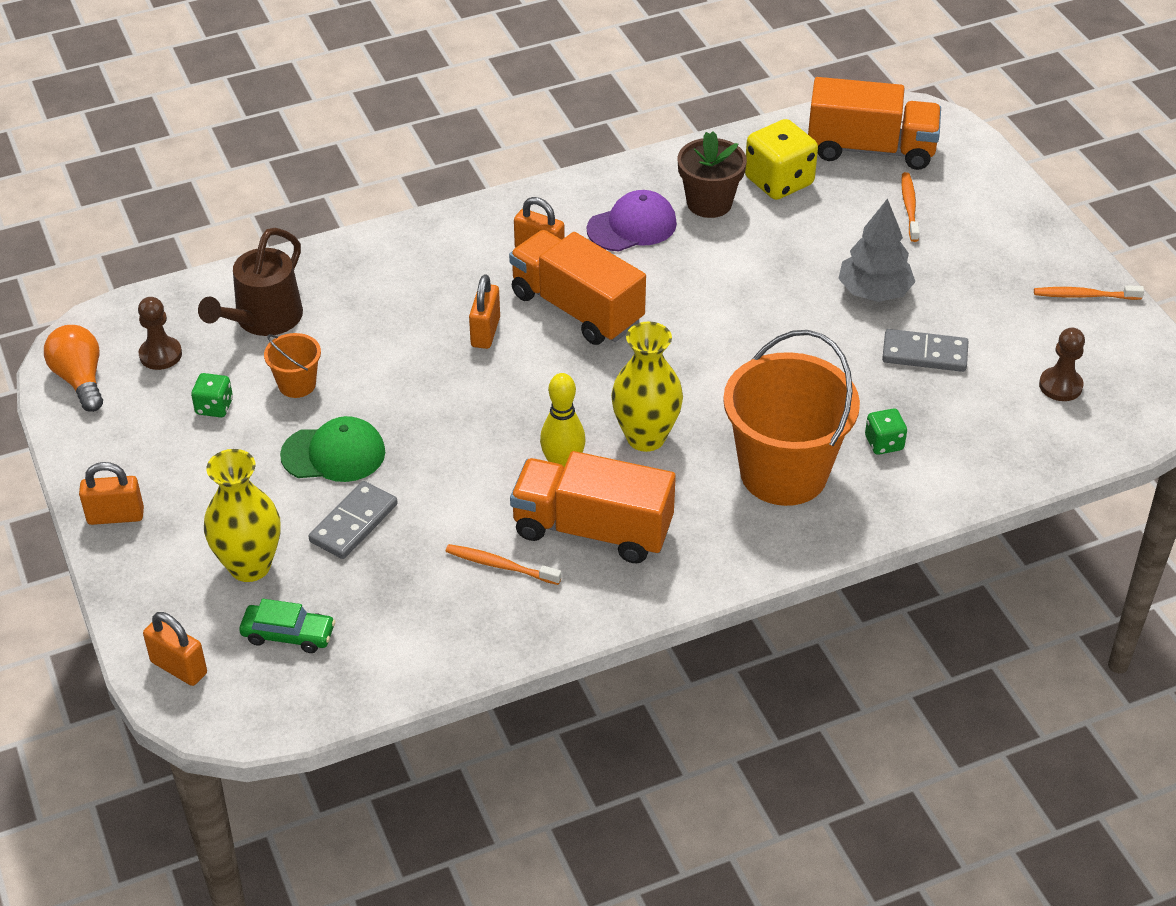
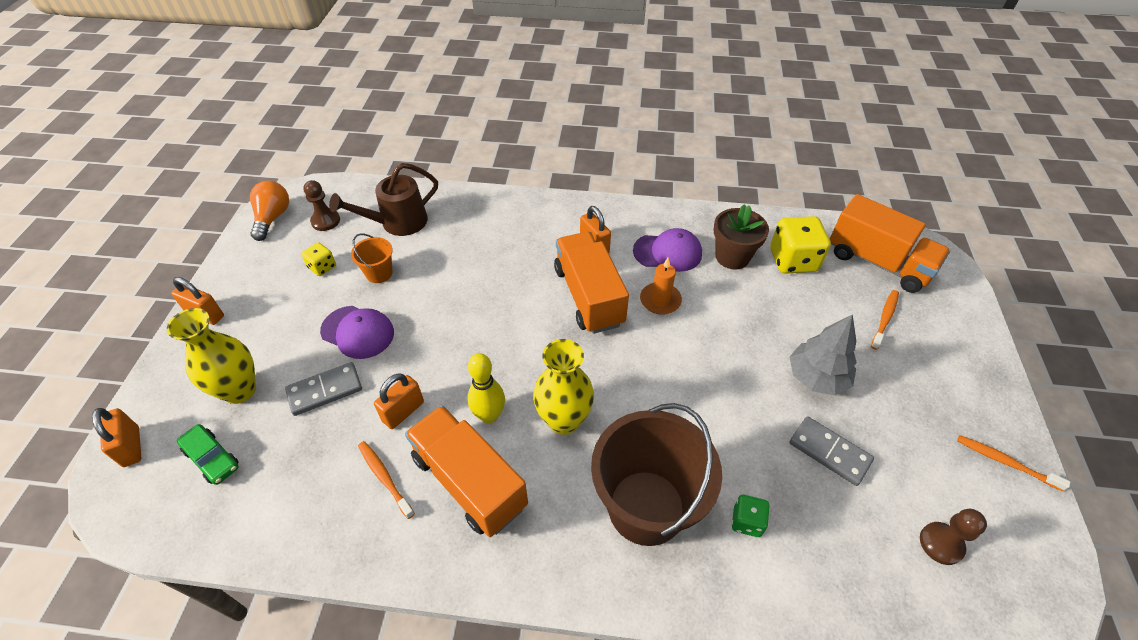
camera: 30 degrees right, 5 degrees up
green dice [191,373,233,418] -> yellow dice [301,242,336,276]
green cap [280,416,385,482] -> purple cap [320,306,394,359]
orange padlock [469,274,500,349] -> orange padlock moved to [374,373,424,429]
orange bucket [723,330,860,506] -> brown bucket [591,403,722,546]
none -> orange candle [640,258,682,315]

